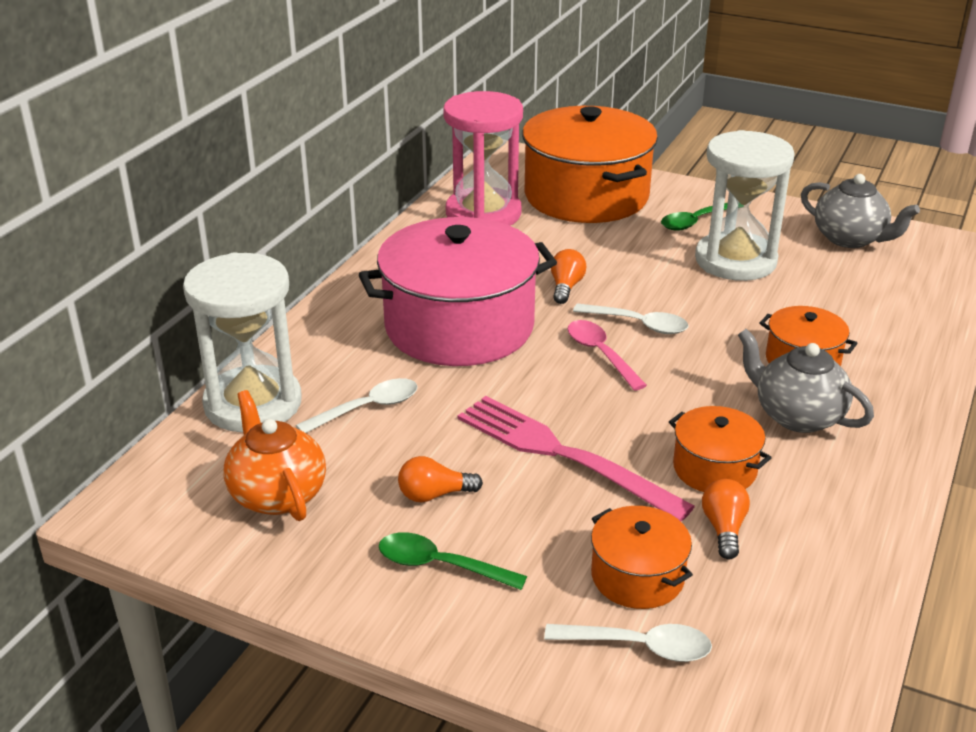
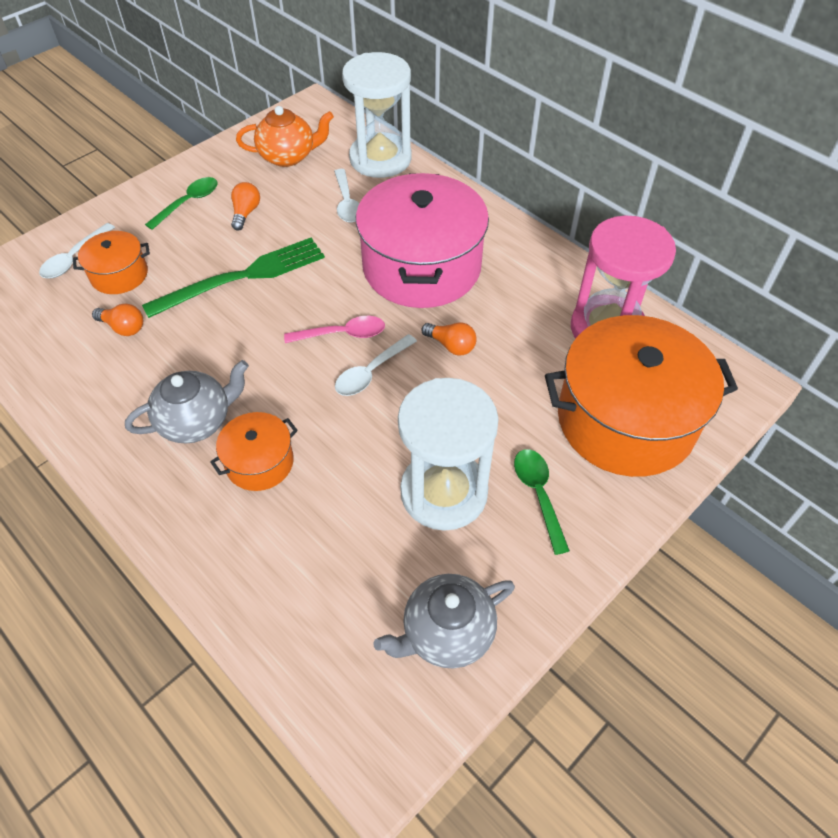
camera: 110 degrees right, 20 degrees up
pink fork [458,396,695,521] -> green fork [142,238,325,318]
orange pot [669,406,772,492] -> none

